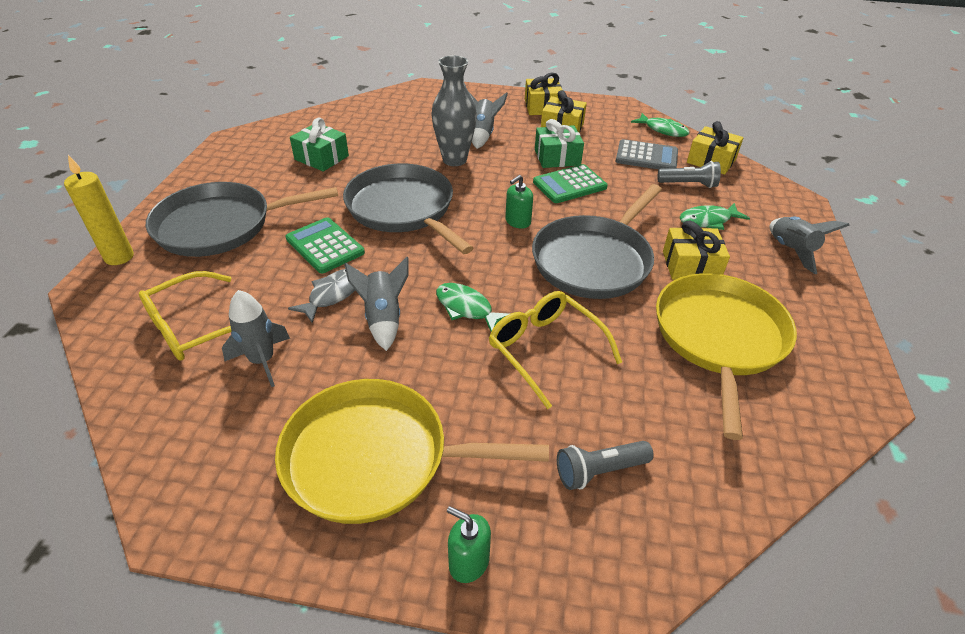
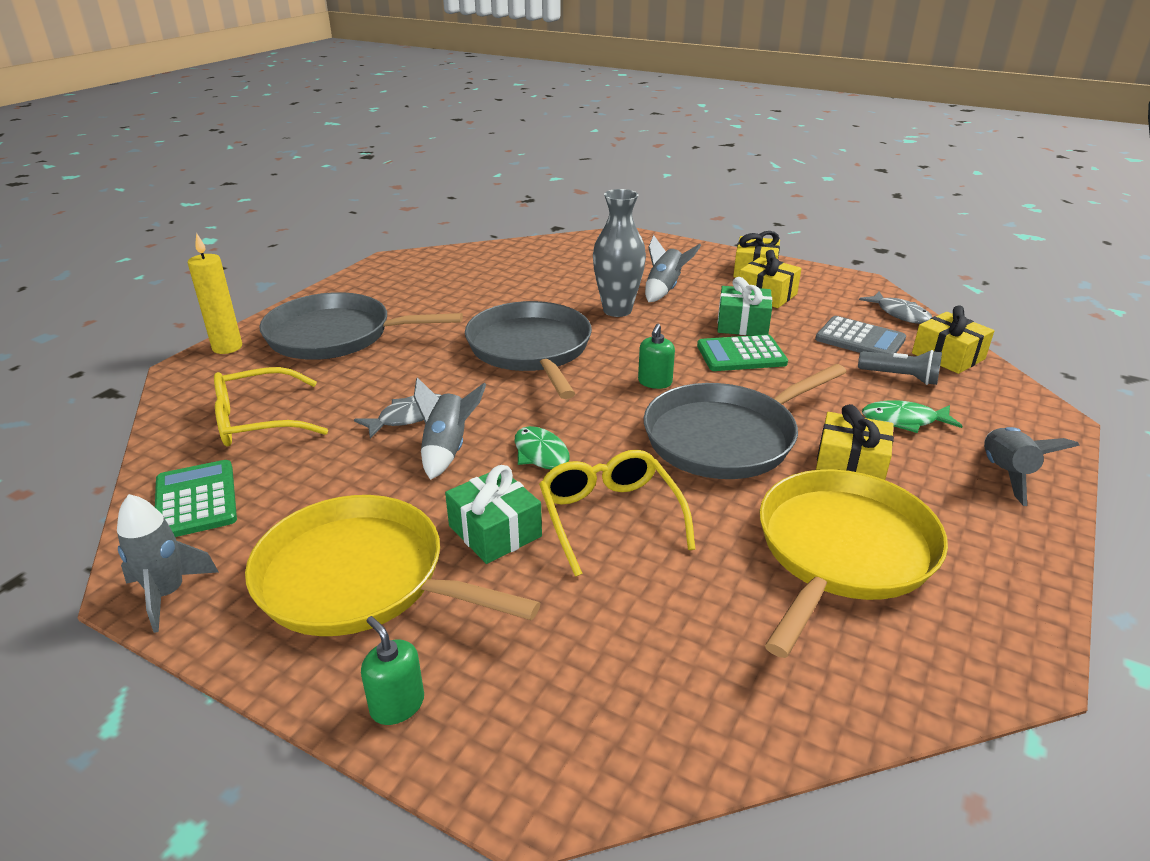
camera: 20 degrees right, 10 degrees down
grey rocket [222,290,290,387] -> grey rocket moved to [117,494,219,633]
green calculator [285,217,365,273] -> green calculator moved to [155,460,237,537]
green gift [290,117,349,171] -> green gift moved to [445,465,542,564]
green soap dispenser [505,175,533,229] -> green soap dispenser turned 45 degrees counterclockwise [638,324,675,389]
grey flashlight [557,441,654,490] -> none
green fish [631,113,690,137] -> grey fish [859,292,932,324]

